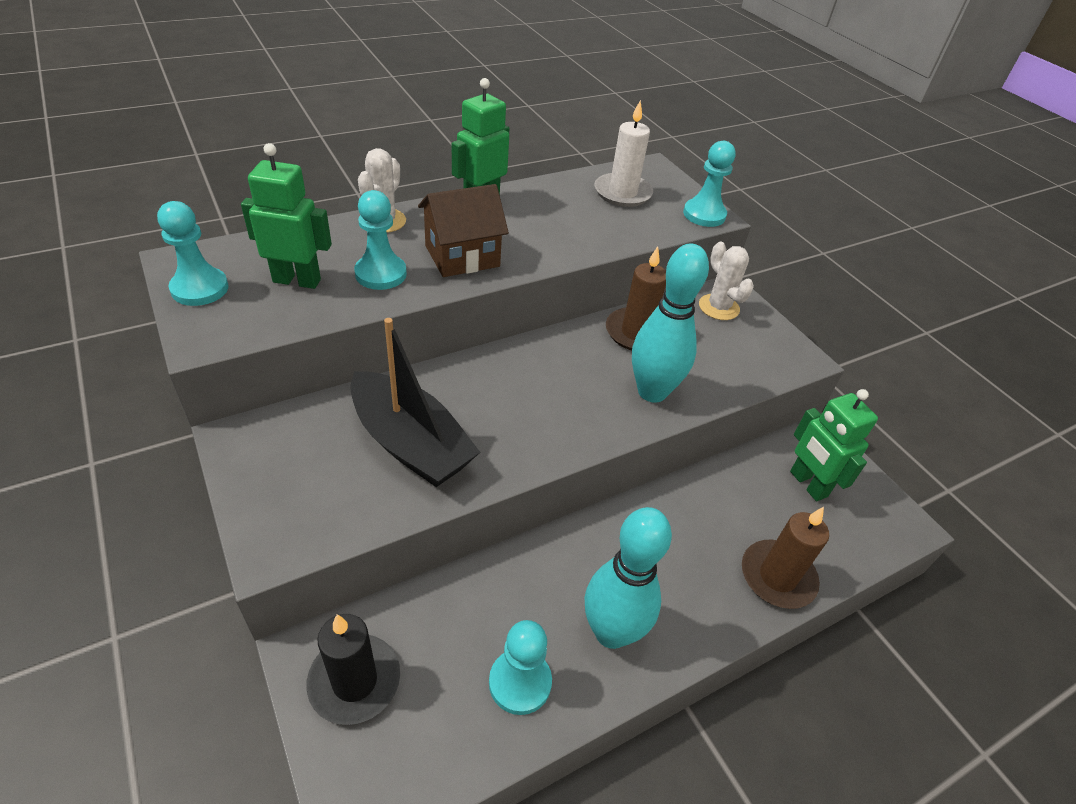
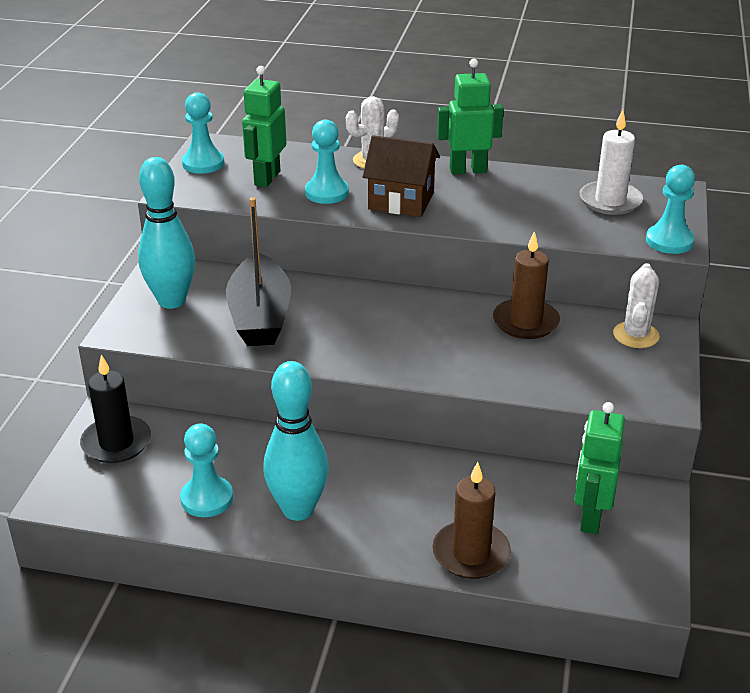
camera: 45 degrees right, 10 degrees down
green robot [241,143,332,289] -> green robot turned 120 degrees counterclockwise [242,66,286,187]
turquoise bowling pin [632,243,709,402] -> turquoise bowling pin moved to [138,157,195,309]

